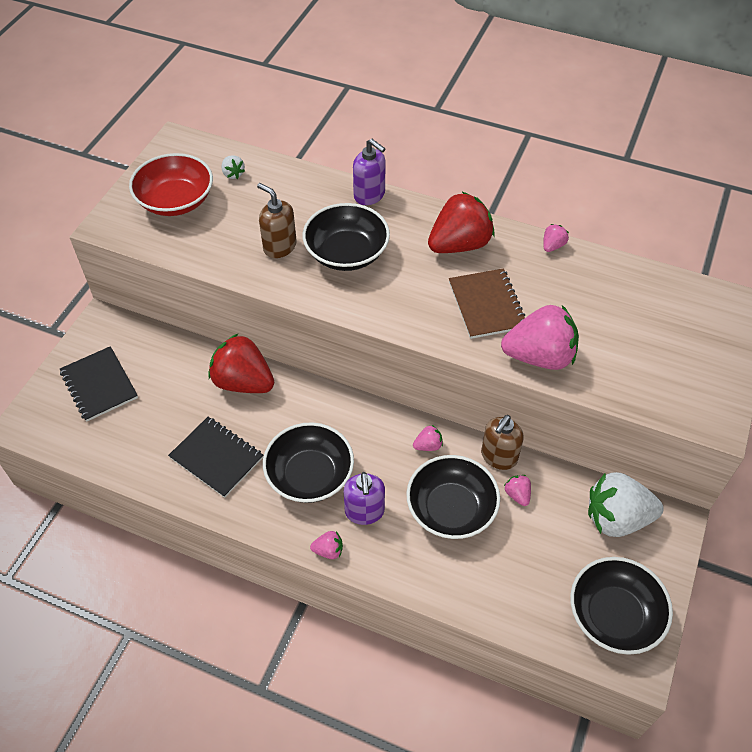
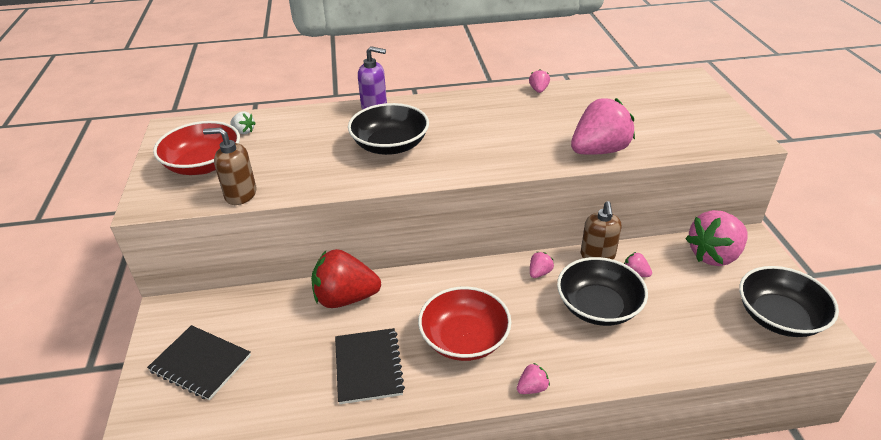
camera: 30 degrees left, 15 degrees down
black notebook [168,417,263,498] -> black notebook turned 75 degrees clockwise [335,328,405,404]
brown soap dispenser [257,183,297,258] -> brown soap dispenser moved to [203,128,257,205]
black bowl [263,422,354,503] -> red bowl [418,286,512,361]
purple soap dispenser [344,472,385,525] -> none
red strawberry [428,192,495,253] -> none
brown notebook [449,268,525,339] -> none
white strawberry [588,472,664,537] -> pink strawberry [685,210,747,266]

